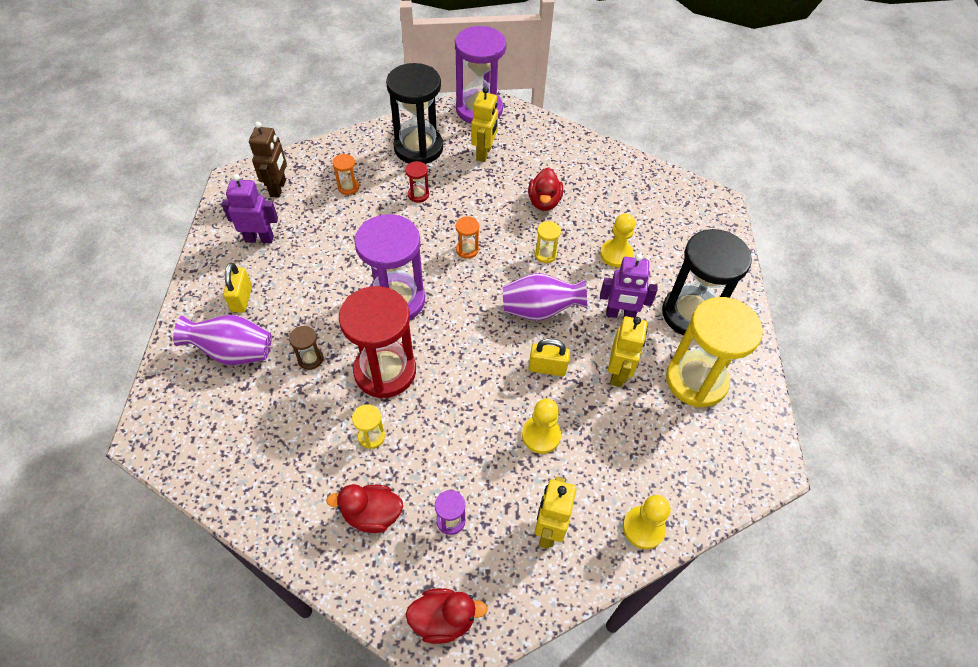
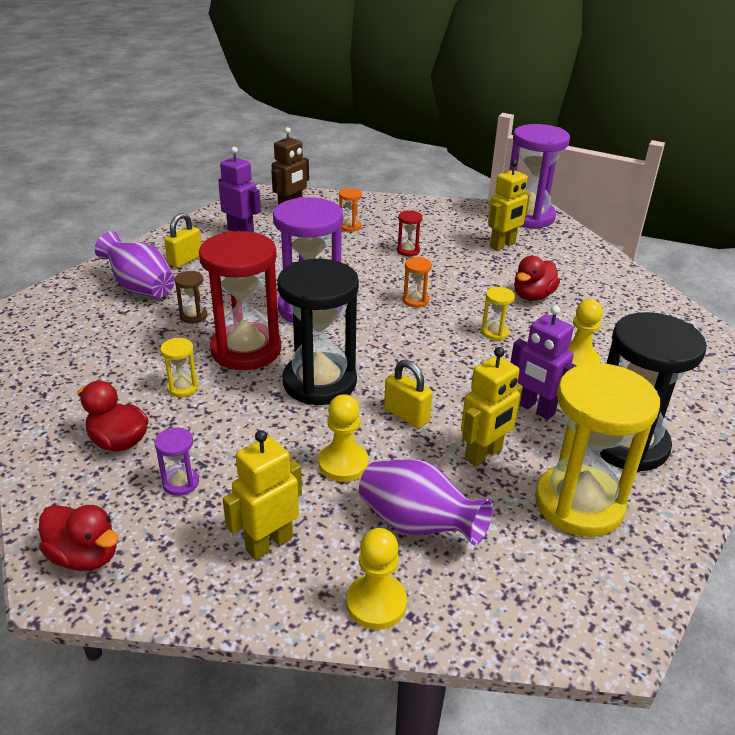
camera: 35 degrees right, 20 degrees down
black hourglass [386,63,443,164] -> black hourglass moved to [277,259,359,405]
purple vase [503,273,587,321] -> purple vase moved to [359,459,493,545]

